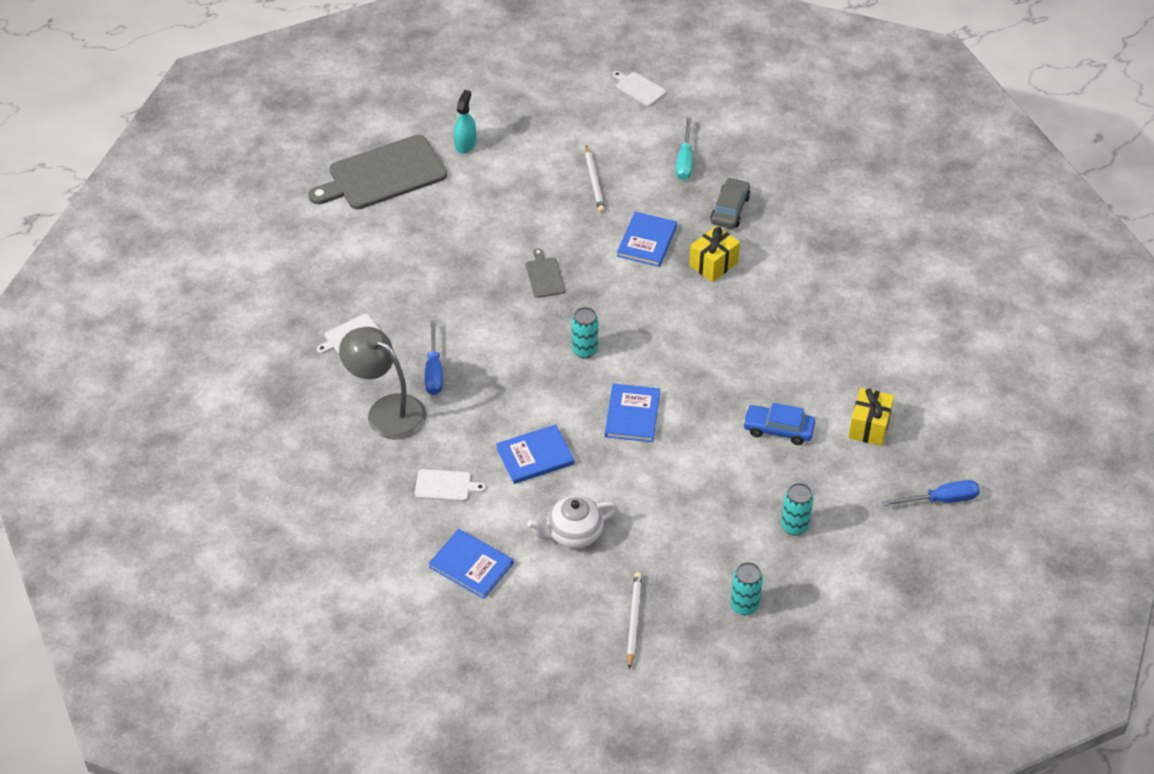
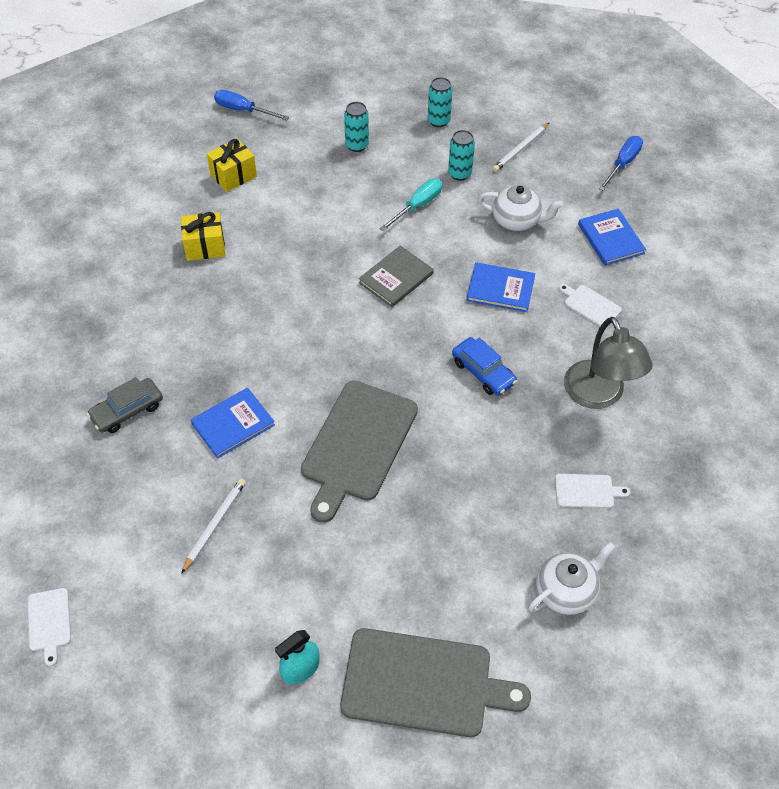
camera: 145 degrees left, 5 degrees up
blue screwdriver [425,320,443,395] -> blue screwdriver moved to [599,136,643,191]
grey cutting board [526,249,565,298] -> grey cutting board [301,381,418,523], size x2.24
turquoise can [572,307,599,359] -> turquoise can moved to [448,130,475,181]
blue book [605,384,660,442] -> grey book [359,245,434,307]
turquoise screwdriver [676,118,693,180] -> turquoise screwdriver moved to [380,179,442,231]
yellow gift [689,226,740,282] -> yellow gift moved to [181,212,225,261]
blue car [743,403,815,445] -> blue car moved to [452,337,517,396]
none -> white teapot [528,542,615,615]

